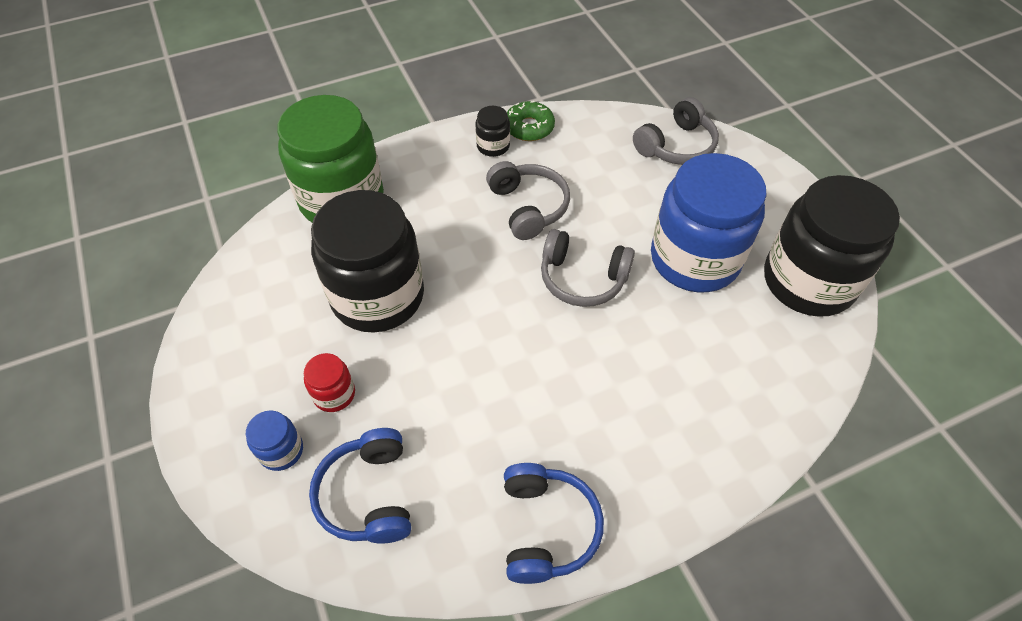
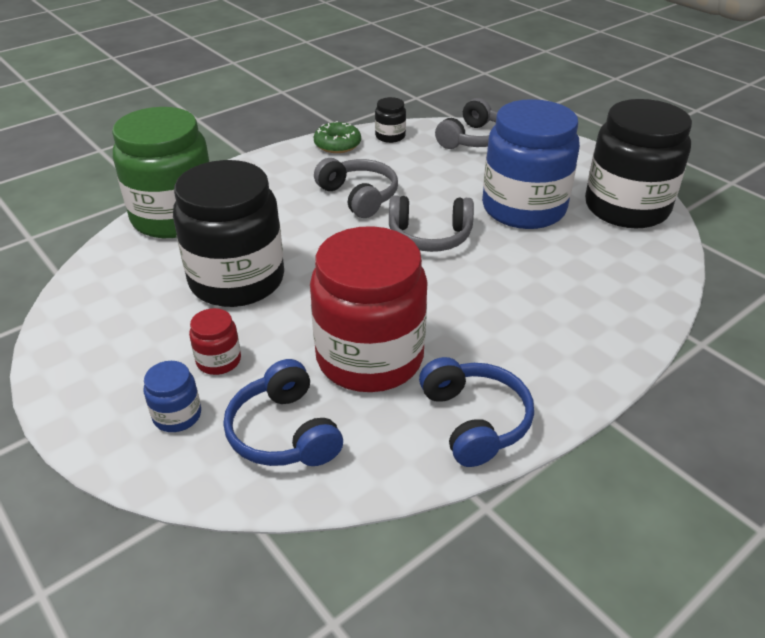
camera: 15 degrees left, 15 degrees down
black jar [475,106,510,157] -> black jar moved to [375,97,406,143]
none -> red jar [310,226,428,392]

